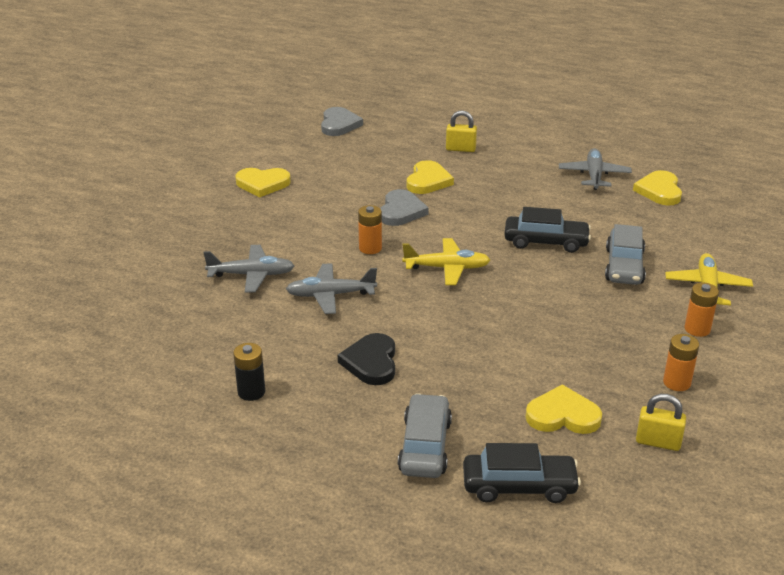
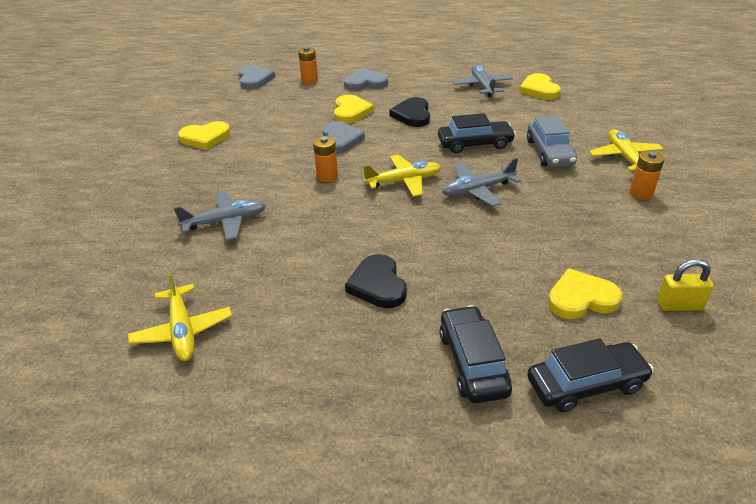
camera: 15 degrees left, 5 degrees up
black battery [233,343,265,401] -> none
grey plane [286,263,377,314] -> grey plane moved to [442,158,521,206]
grey car [398,393,452,478] -> black car [439,305,512,403]
yellow padlock [446,110,477,152] -> grey heart [344,68,388,91]
orange battery [663,334,699,391] -> orange battery moved to [298,47,318,84]
none -> yellow plane [128,271,232,361]
none -> black heart [390,97,430,127]

